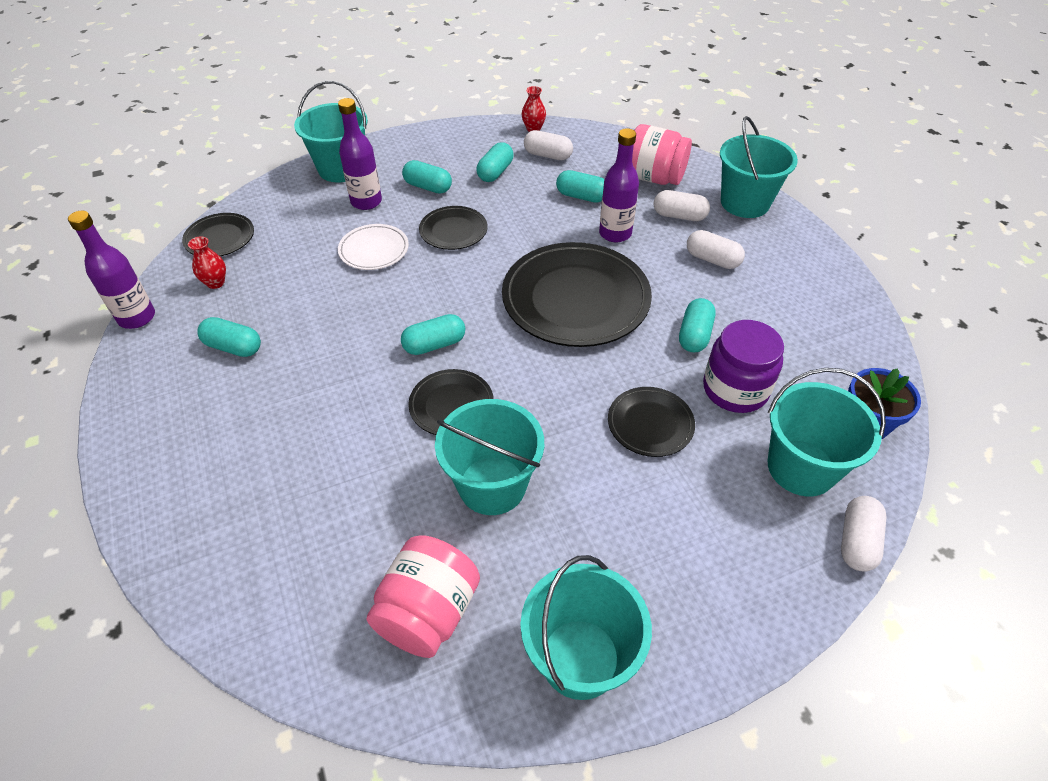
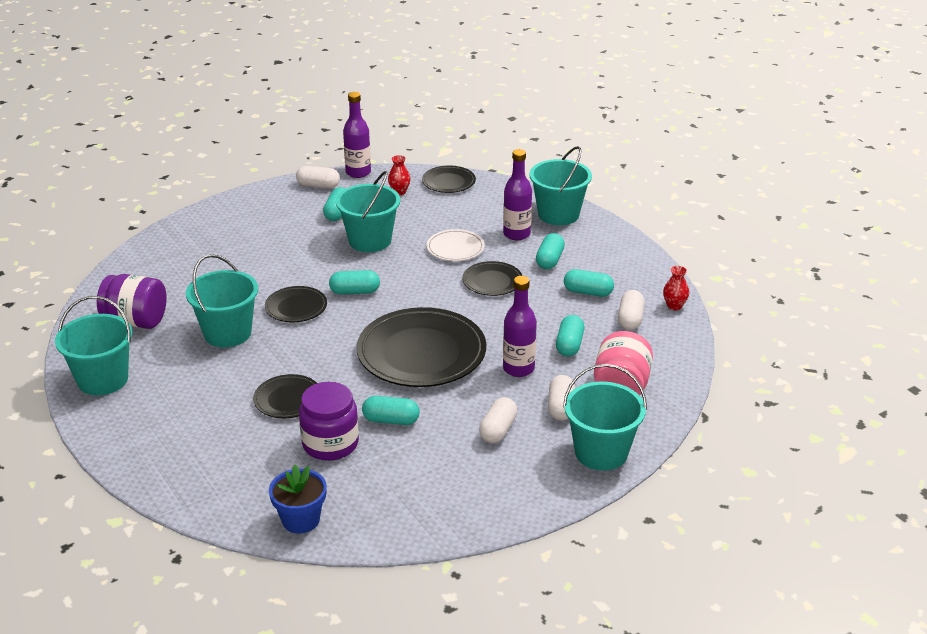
camera: 80 degrees right, 15 degrees down
pink jar [367,535,480,658] -> purple jar [97,274,167,329]
turquoise capsule [401,314,465,355] -> turquoise capsule turned 60 degrees counterclockwise [329,270,380,295]
turquoise bucket [768,368,886,496] -> turquoise bucket moved to [336,171,400,252]
white capsule [841,496,887,572] -> white capsule moved to [296,166,340,189]

